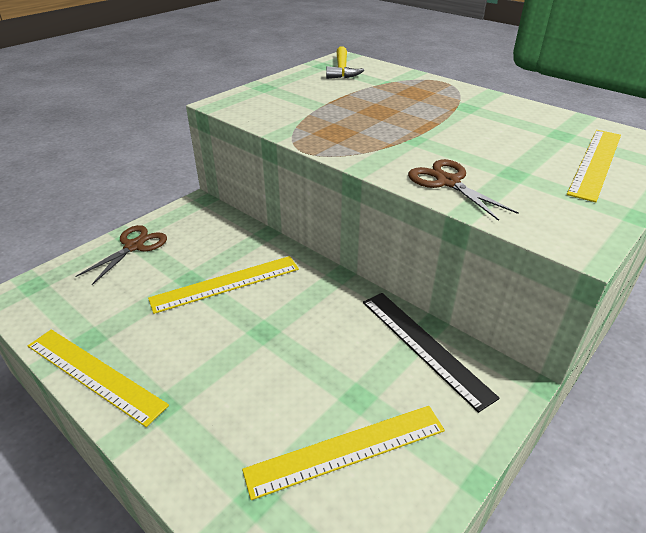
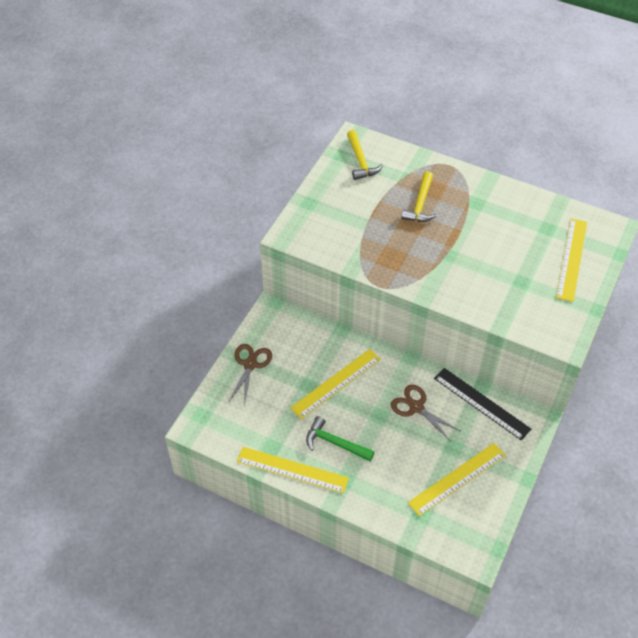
camera: 15 degrees left, 15 degrees up
brown scissors [408,159,519,221] -> brown scissors moved to [391,385,460,441]
none -> green hammer [306,416,375,461]
none -> yellow hammer [401,171,437,222]

